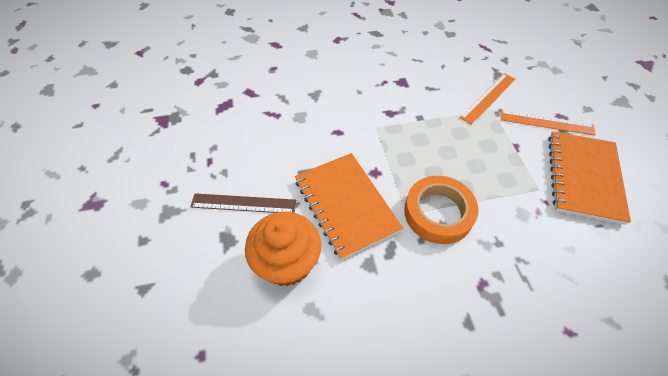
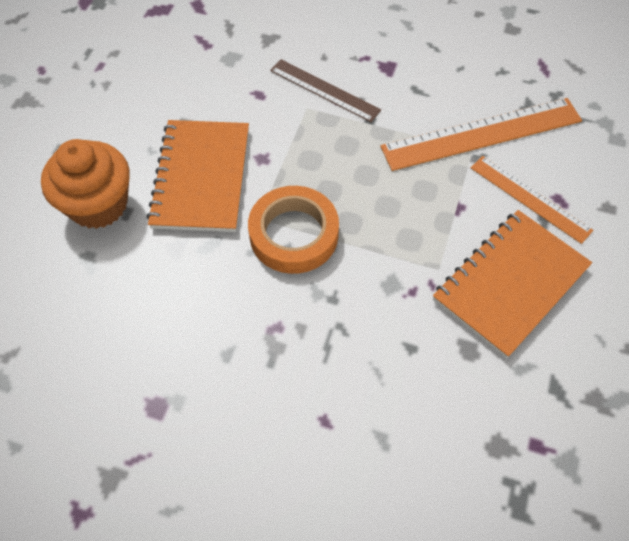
camera: 30 degrees right, 5 degrees up
brown ruler [190,193,296,213] -> brown ruler moved to [270,59,381,122]
orange ruler [460,73,516,125] -> orange ruler [381,98,582,171], size x1.63

